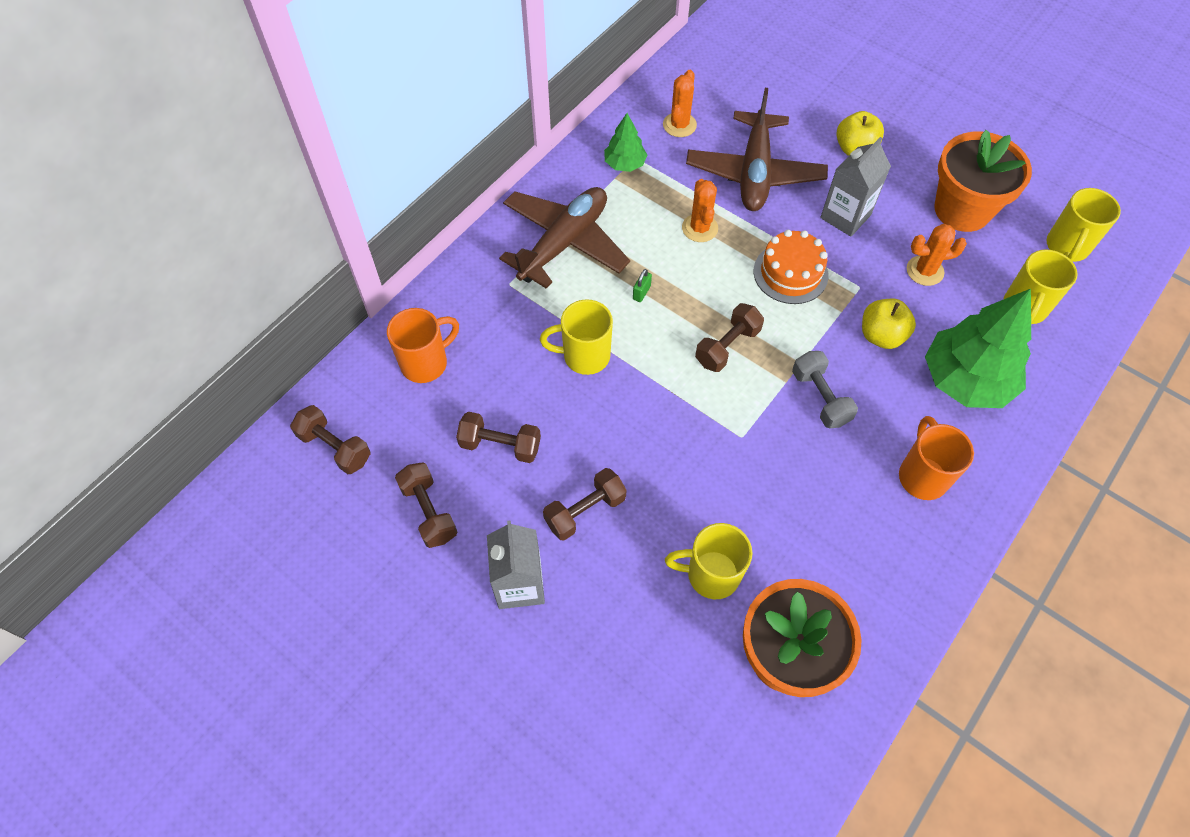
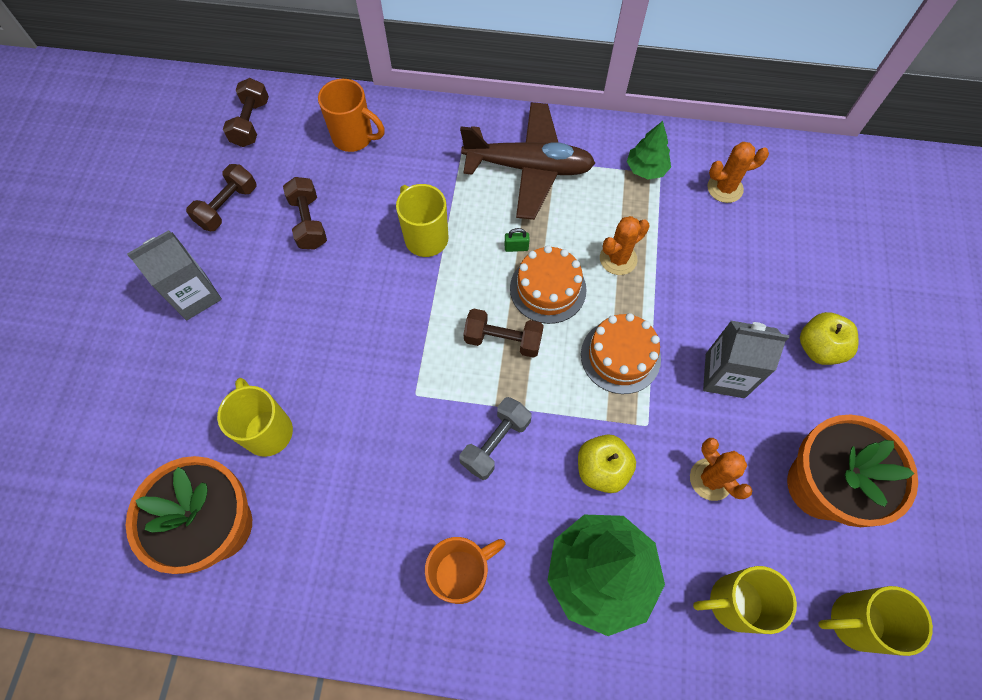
camera: 60 degrees right, 5 degrees up
brown dumbbell [543,468,627,540] -> none
brown plane [686,88,828,211] -> none
none -> orange cake [510,245,587,324]

